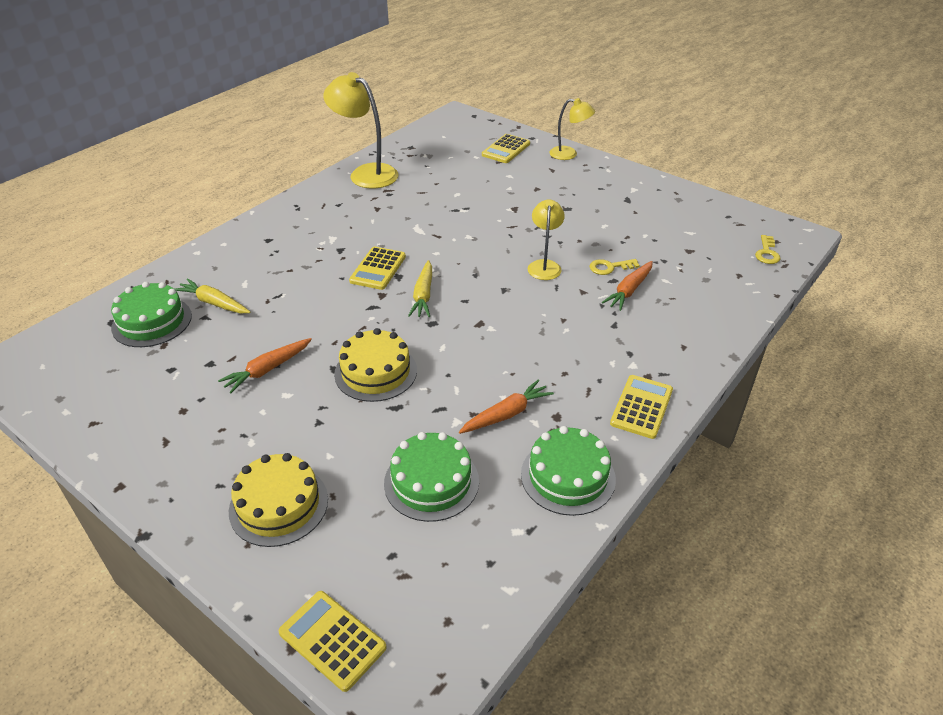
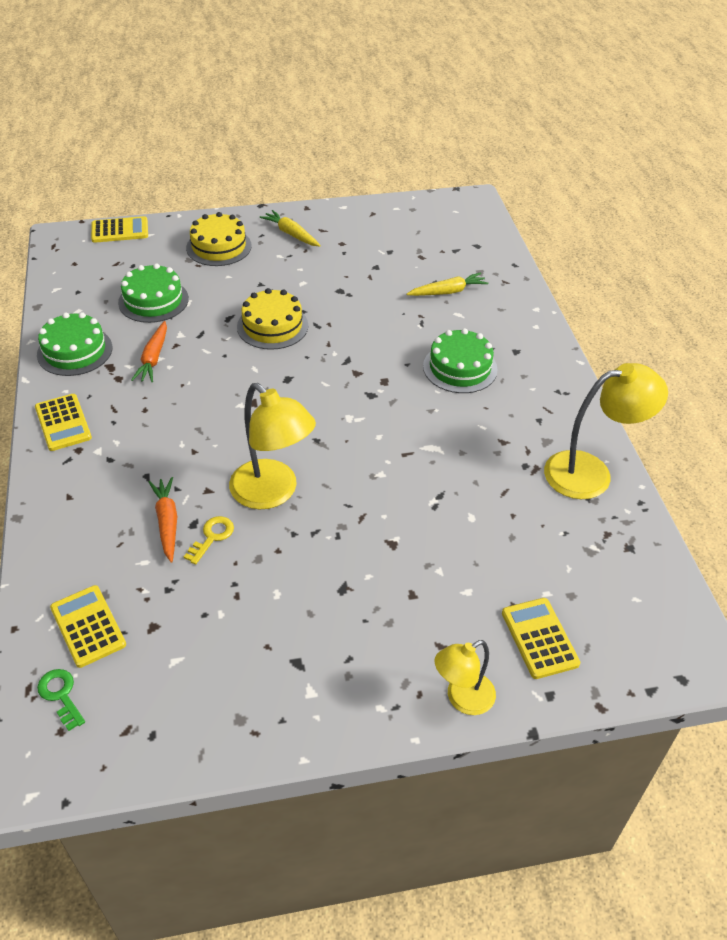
camera: 130 degrees right, 5 degrees up
green cake [111,282,192,347] -> green cake moved to [423,328,498,393]
orange carrot [218,338,312,393] -> none
yellow calculator [349,247,406,290] -> yellow calculator moved to [50,585,126,668]
yellow carrot [408,260,432,317] -> yellow carrot moved to [260,210,321,247]
yellow lamp [528,200,565,280] -> yellow lamp [229,383,316,509], size x1.66
yellow key [755,235,781,264] -> green key [37,669,85,731]

